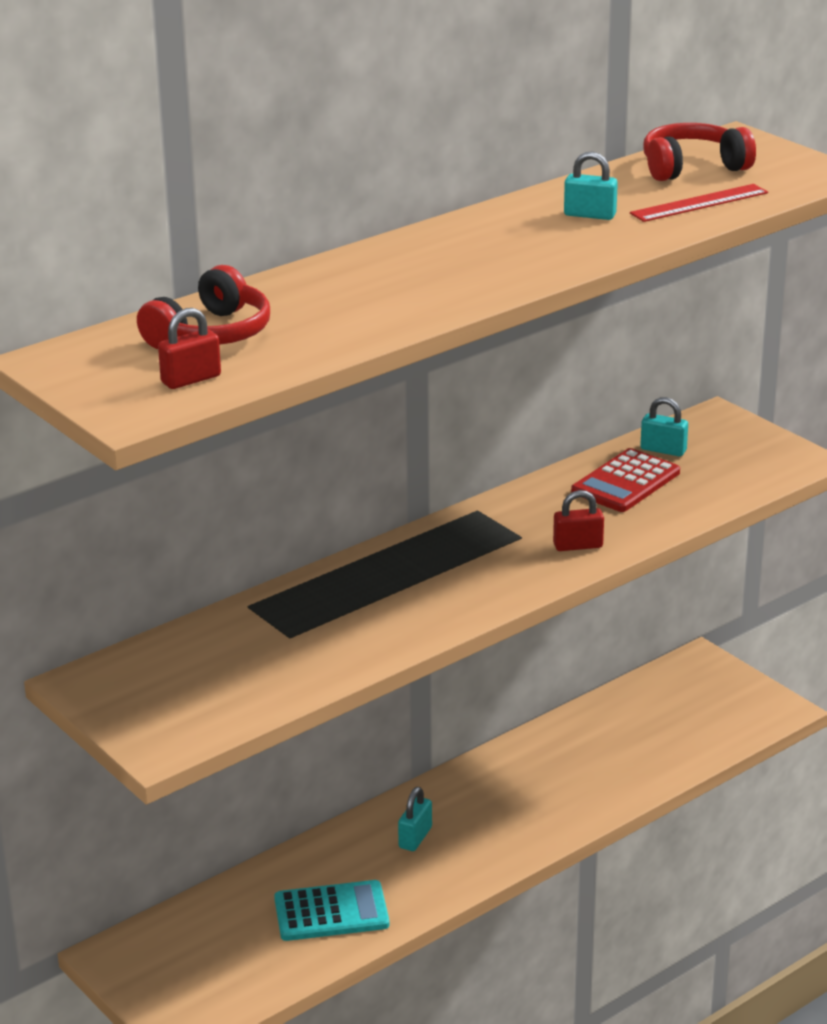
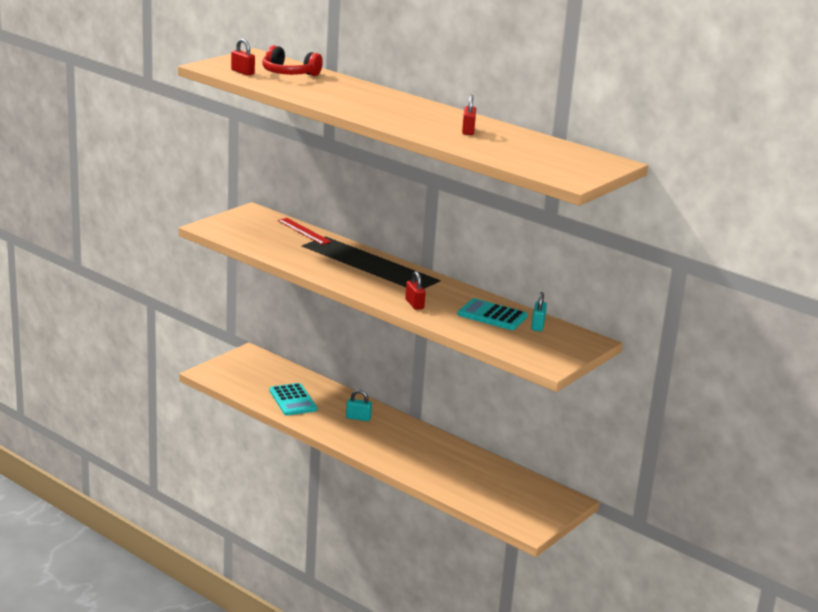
camera: 75 degrees right, 5 degrees down
turquoise padlock [564,151,618,220] -> red padlock [462,95,476,135]
red calculator [571,448,680,512] -> turquoise calculator [458,298,528,330]
red ruler [630,184,768,222] -> red ruler moved to [277,218,332,245]
red headphones [643,123,756,181] -> none

